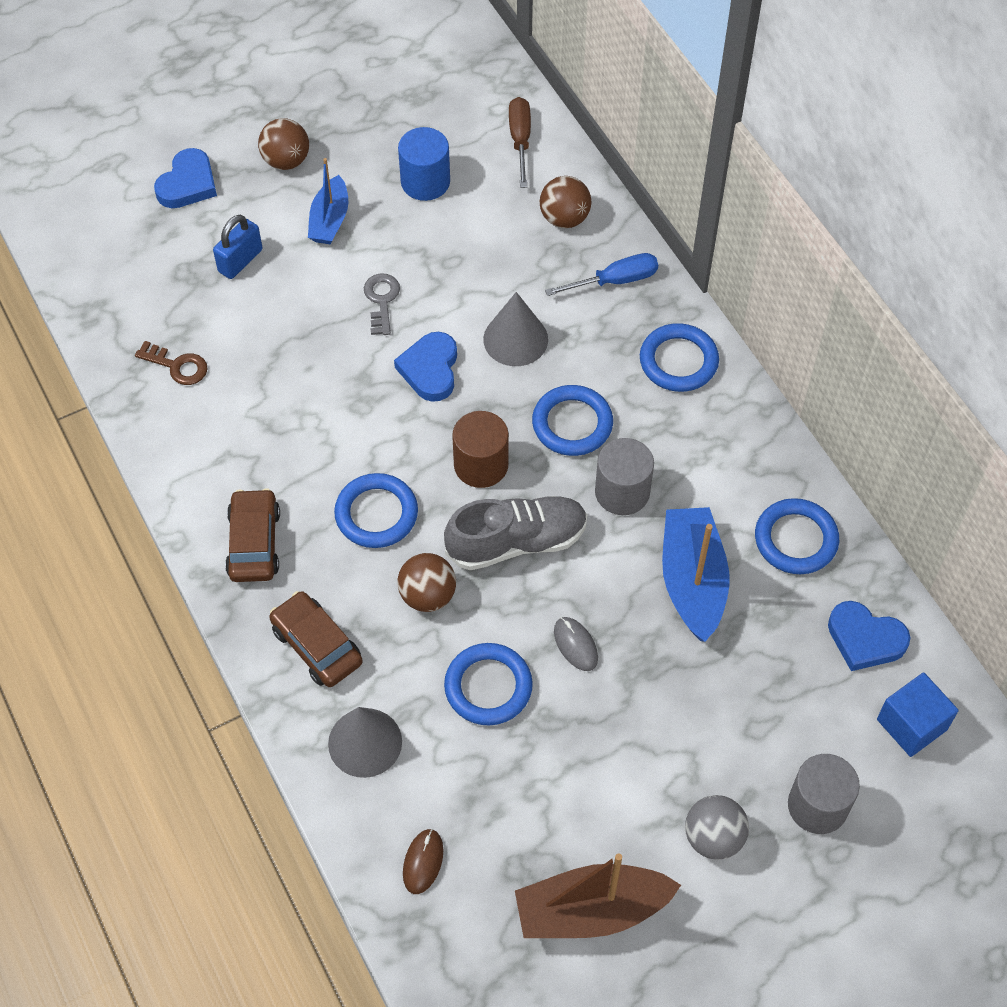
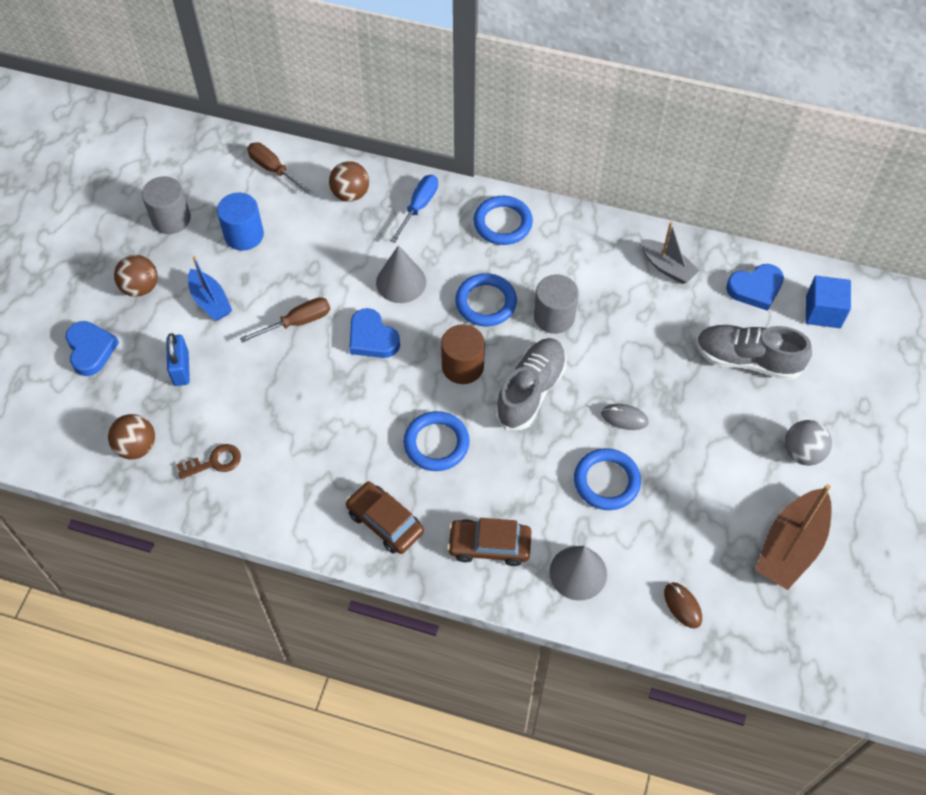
camera: 45 degrees left, 0 degrees up
grey key [364,273,400,335] -> brown screwdriver [240,297,330,343]
brown ball [398,553,456,612] -> brown ball moved to [108,414,155,459]
blue boat [662,507,729,642] -> none
blue ring [755,498,839,574] -> grey boat [640,222,700,284]
grey cylinder [788,754,860,834] -> grey cylinder moved to [142,176,191,234]
none -> grey shoe [696,325,812,380]

